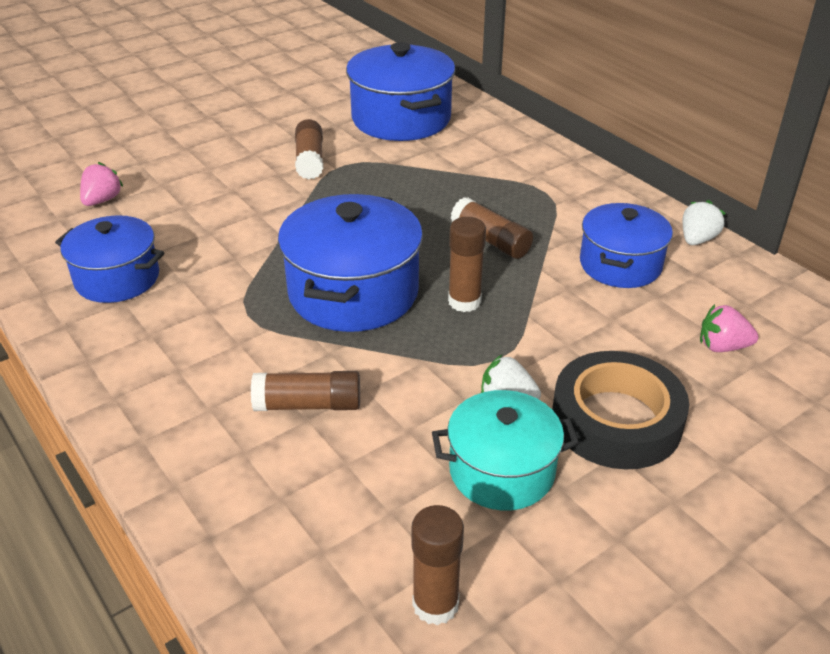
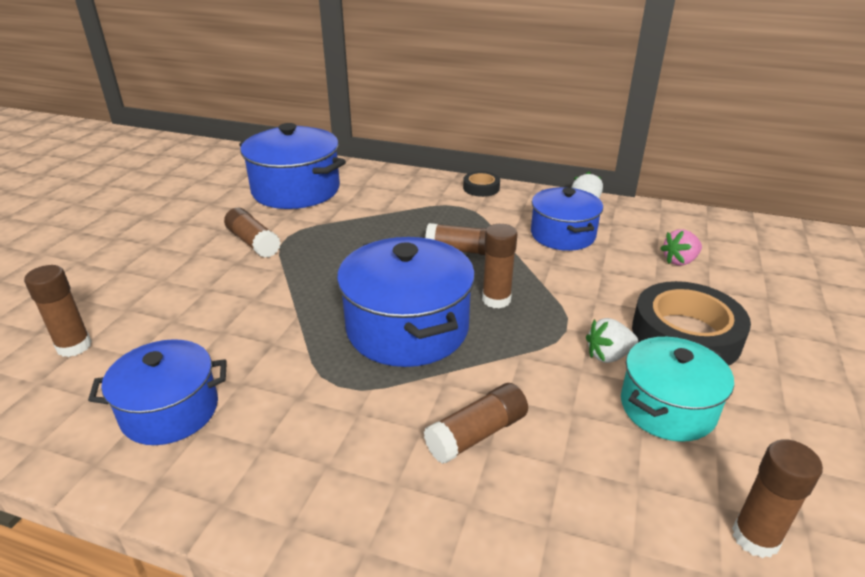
camera: 35 degrees left, 5 degrees down
pink strawberry [80,162,123,206] -> brown glue stick [24,265,92,357]
none -> black tape [463,171,500,197]

